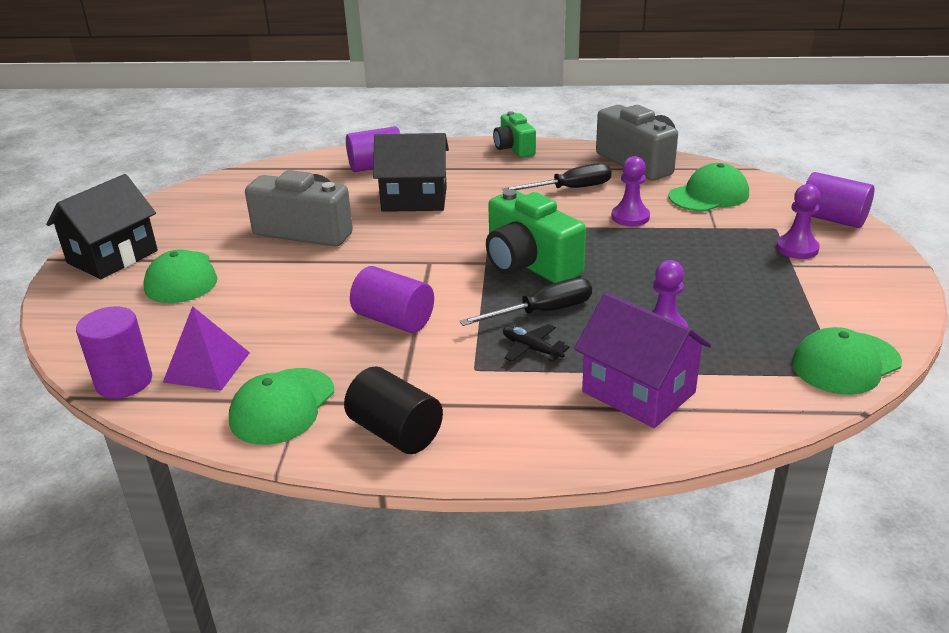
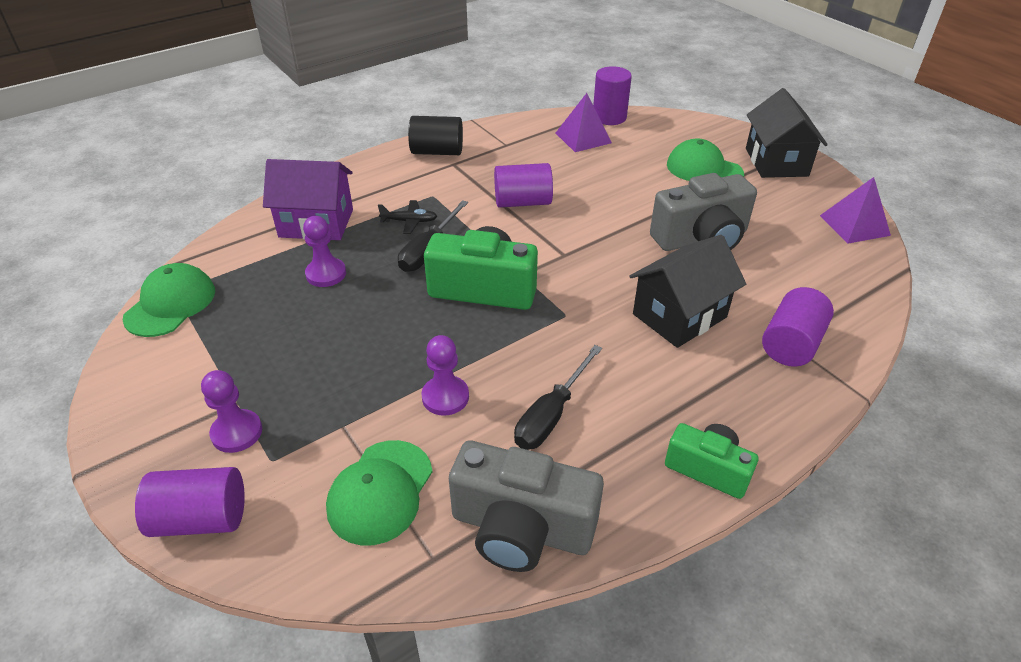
camera: 140 degrees right, 10 degrees up
green cap [229,368,334,445] -> none
none -> purple pyramid [820,177,891,244]

